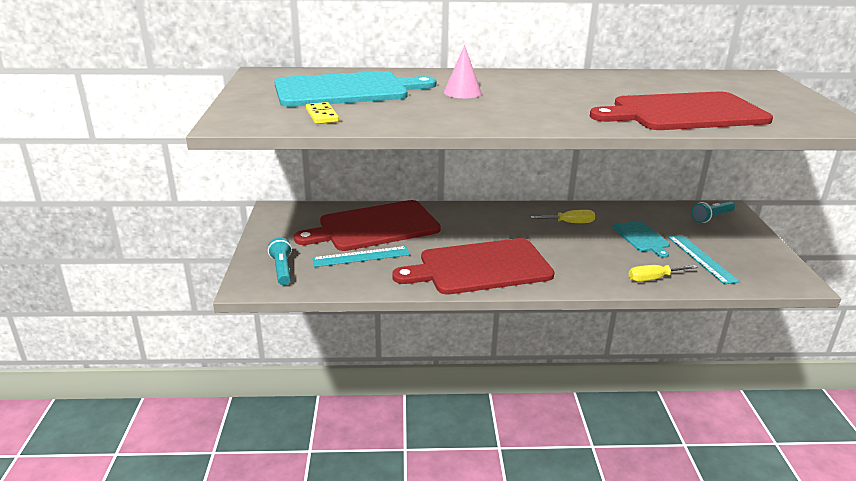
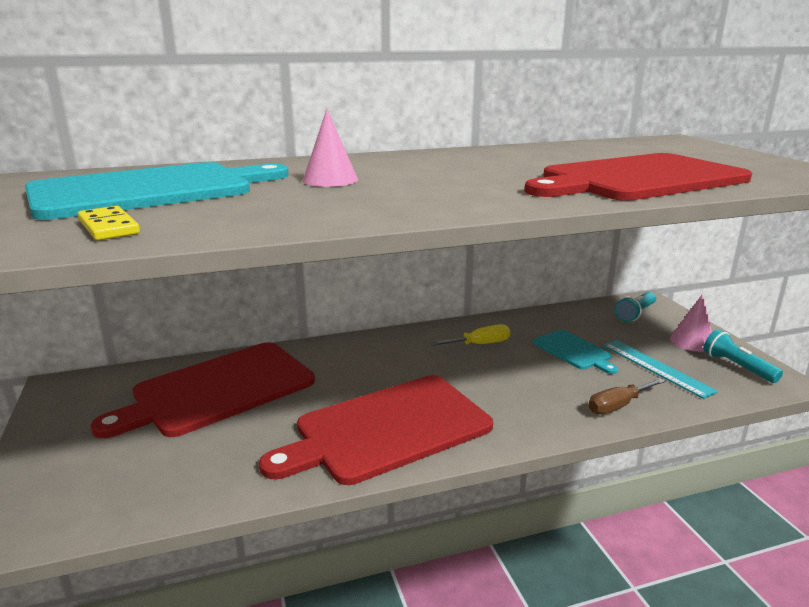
camera: 15 degrees left, 5 degrees down
turquoise flashlight [268,237,292,285] -> turquoise flashlight moved to [703,329,783,383]
turquoise ruler [312,246,410,267] -> none
yellow screwdriver [628,265,698,282] -> brown screwdriver [589,378,665,414]
none -> pink cone [670,294,712,352]

